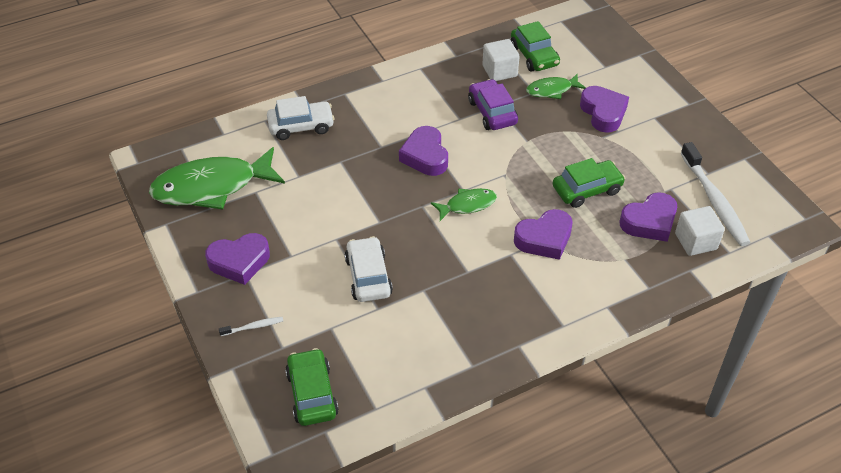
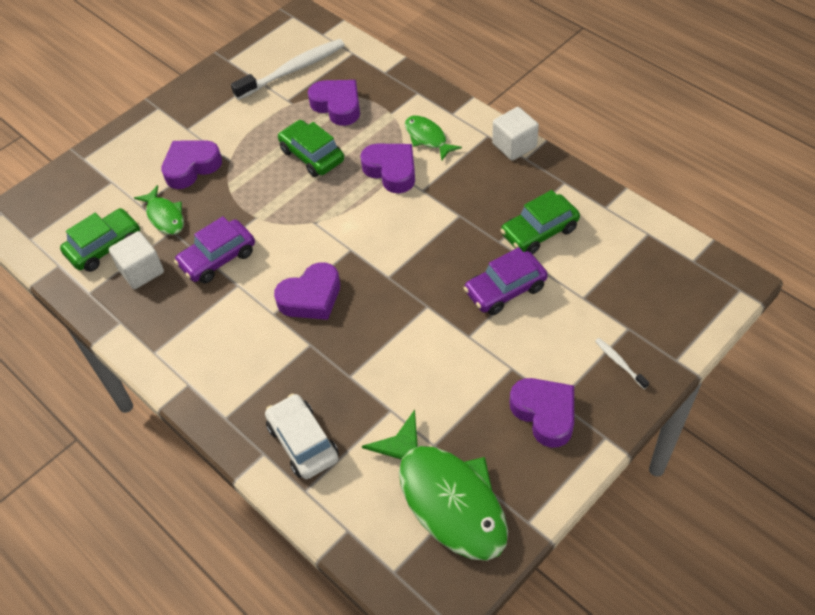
camera: 105 degrees left, 5 degrees up
green car [285,348,339,426] -> green car moved to [500,190,580,254]
white car [345,236,393,302] -> purple car [464,247,548,315]
green fish [431,188,497,221] -> green fish moved to [405,116,462,160]
white cube [675,206,725,256] -> white cube moved to [492,107,539,161]

